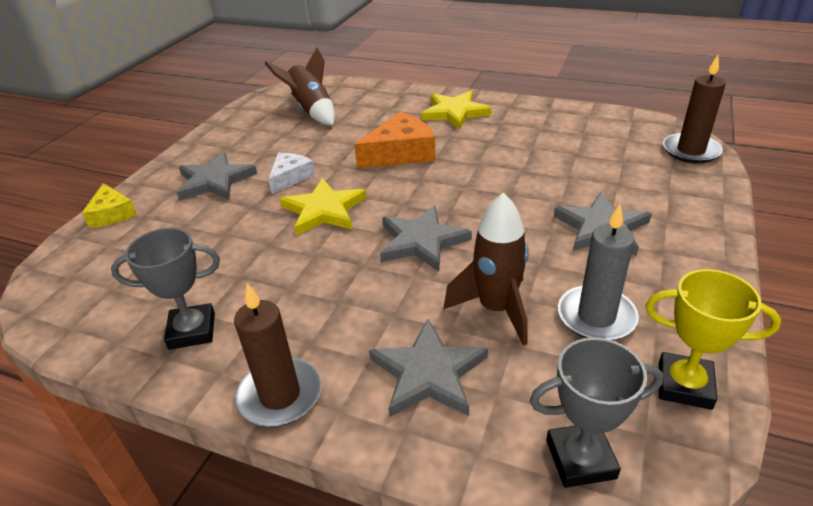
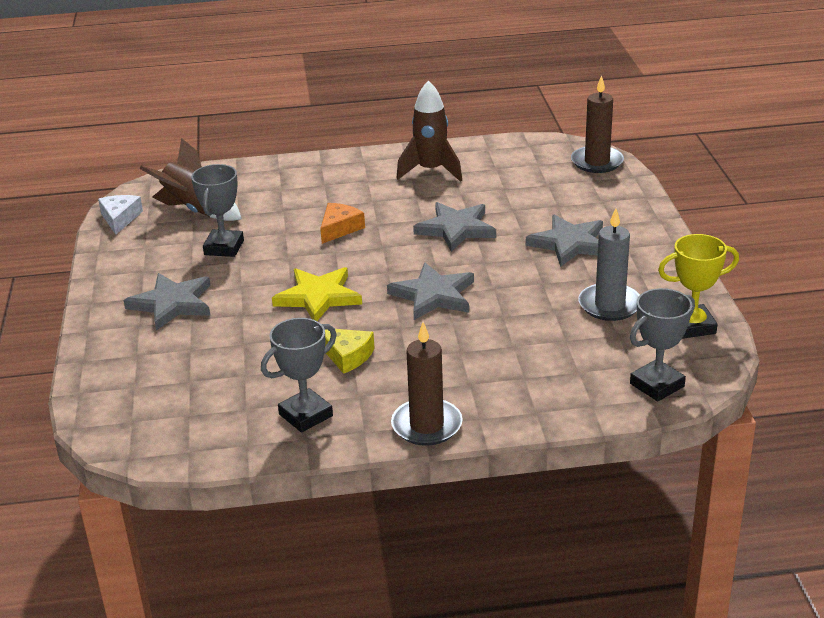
camera: 30 degrees left, 5 degrees down
yellow cheese [82,183,137,228] -> yellow cheese moved to [325,329,375,374]
white cheese [268,153,315,194] -> white cheese moved to [98,195,143,235]
orange cheese [354,111,436,168] -> orange cheese [320,203,365,244], size x0.62
grey star [369,319,488,417] -> grey star moved to [413,202,496,252]
yellow star [421,91,492,130] -> none
brown rocket [444,193,529,346] -> brown rocket moved to [396,81,462,182]
none -> grey trophy [191,164,244,257]

